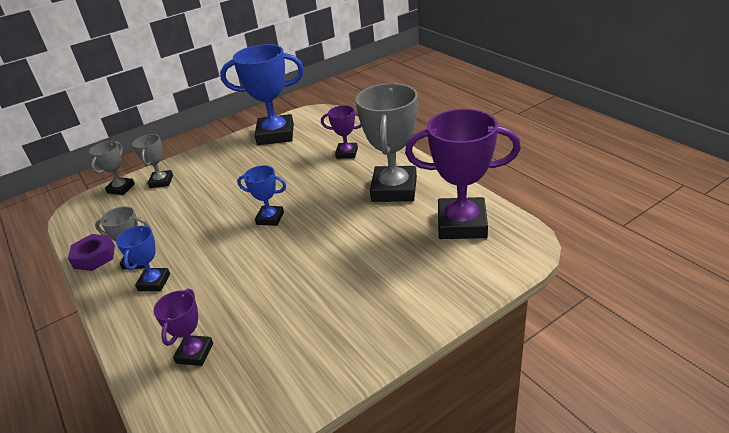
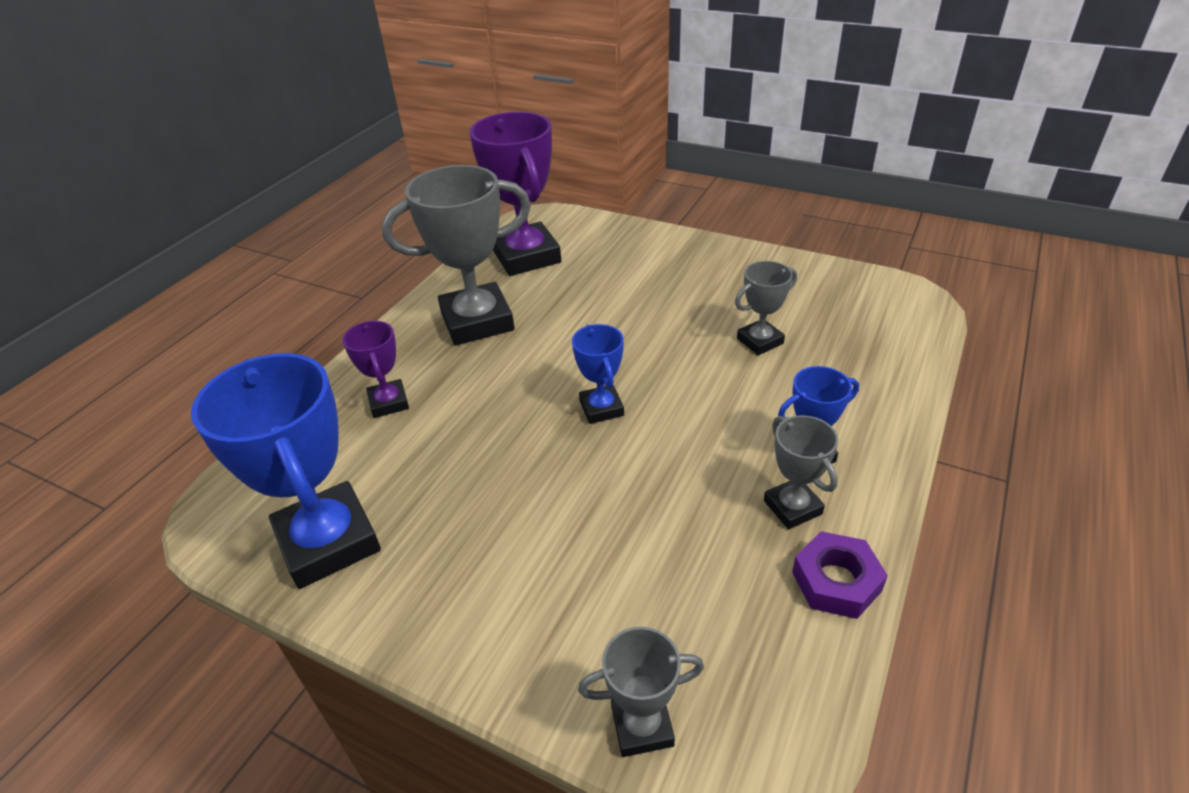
camera: 120 degrees left, 5 degrees up
grey trophy [132,134,173,188] -> grey trophy moved to [735,261,797,355]
purple trophy [153,289,213,366] -> none

